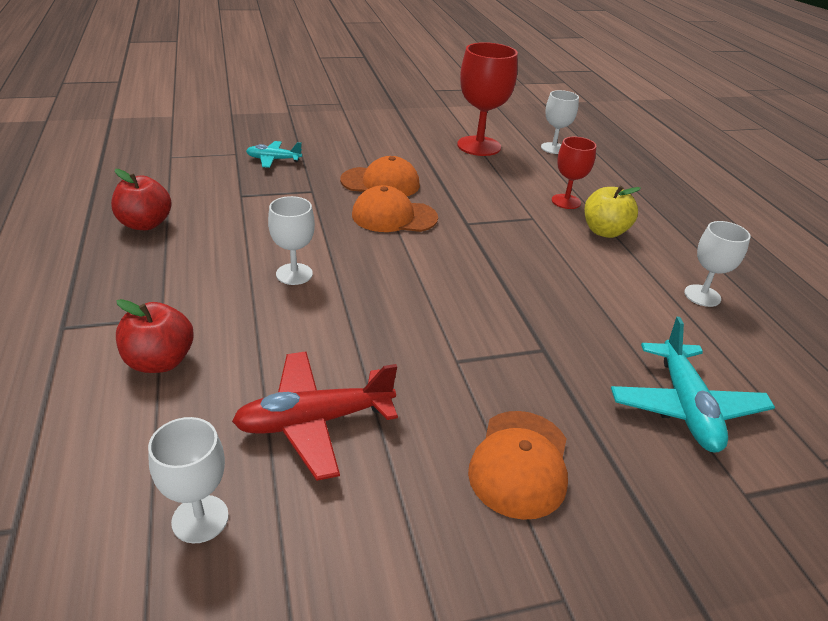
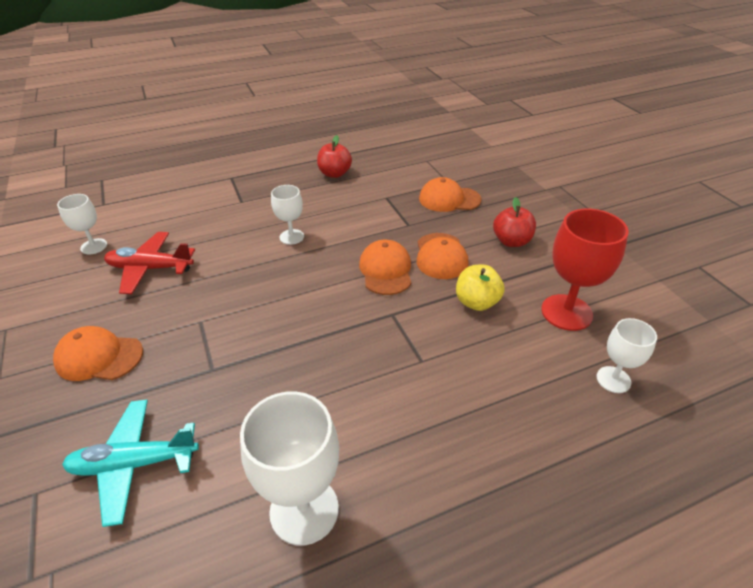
camera: 85 degrees right, 5 degrees up
red apple [116,299,194,373] -> red apple moved to [493,197,536,247]
red plane [232,351,398,481] -> red plane turned 60 degrees counterclockwise [104,232,195,294]
turquoise plane [246,141,302,168] -> orange cap [419,177,482,212]
red goblet [552,137,596,209] -> none
yellow apple [584,186,641,238] -> yellow apple moved to [456,265,505,311]
white goblet [684,221,751,307] -> white goblet [240,391,339,546], size x1.72

